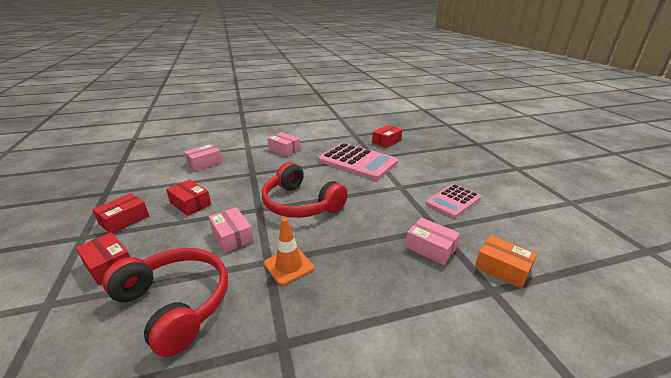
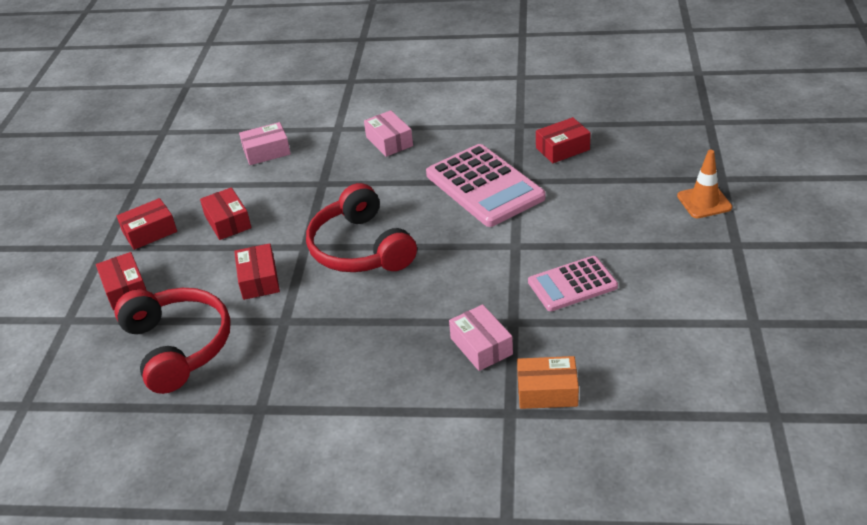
camera: 25 degrees right, 10 degrees up
pink box [209,207,254,253] -> red box [234,243,280,300]
orange traffic cone [264,218,314,285] -> orange traffic cone moved to [677,150,732,218]
orange box [475,235,537,289] -> orange box turned 60 degrees counterclockwise [517,356,579,409]

